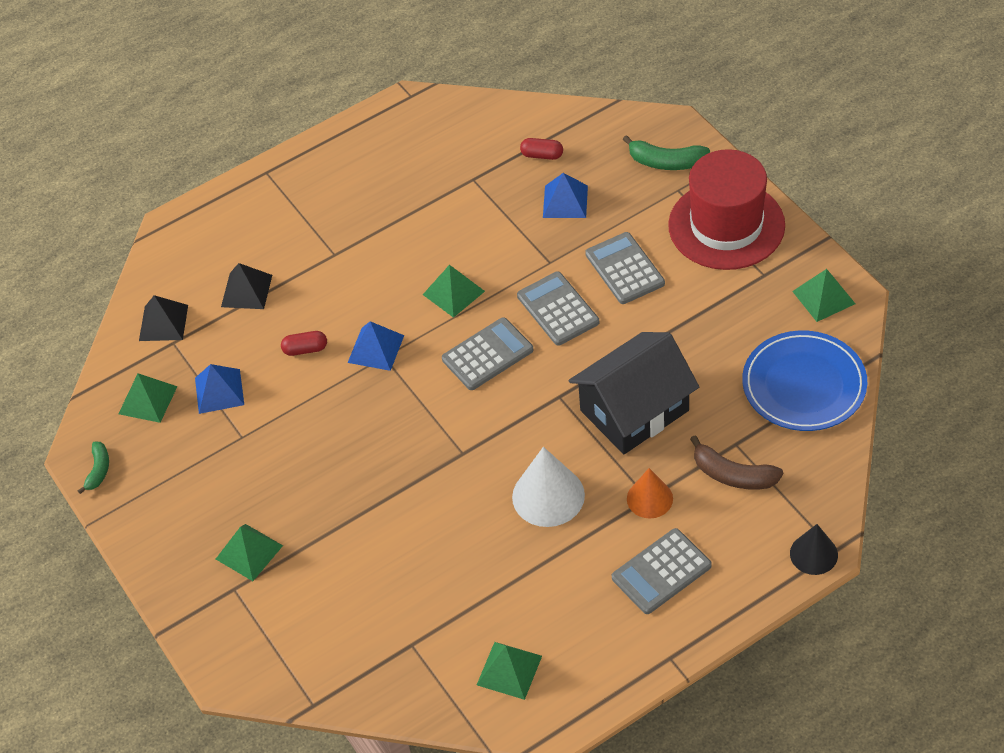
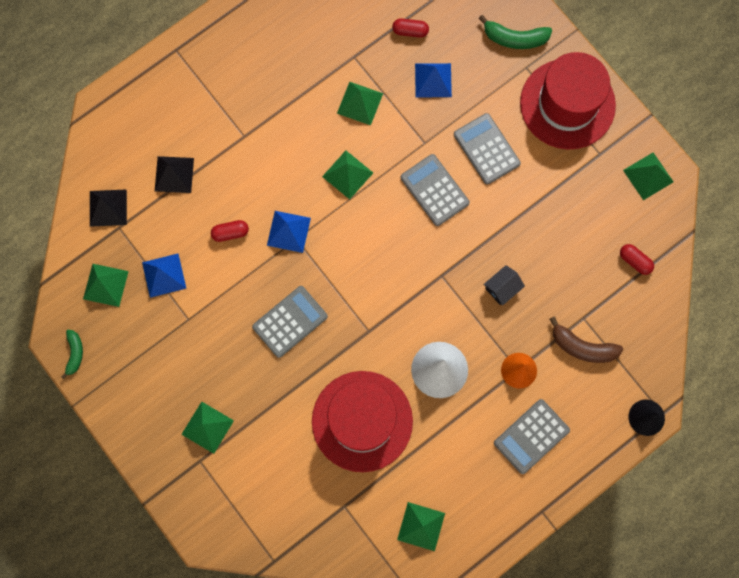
camera: 10 degrees left, 25 degrees up
grey calculator [442,317,534,390] -> grey calculator moved to [252,286,328,358]
black house [569,332,699,454] -> black house [483,265,525,306], size x0.40
blue plate [742,330,867,431] -> red capsule [620,244,654,275]
none -> red hat [312,371,413,472]
none -> green pyramid [337,82,383,125]

